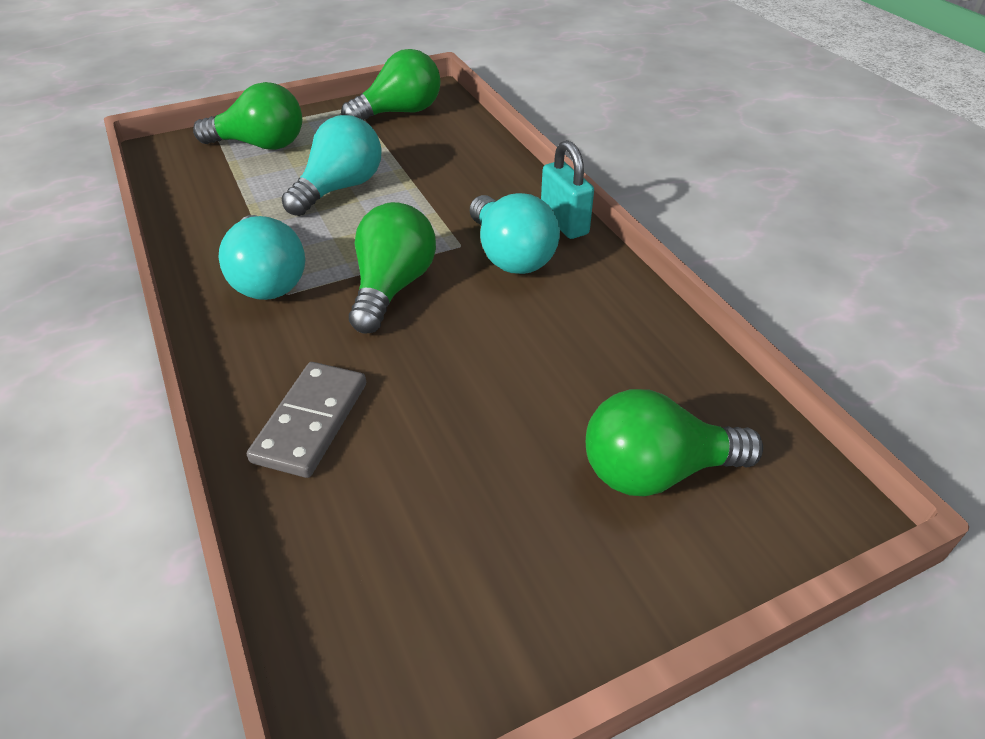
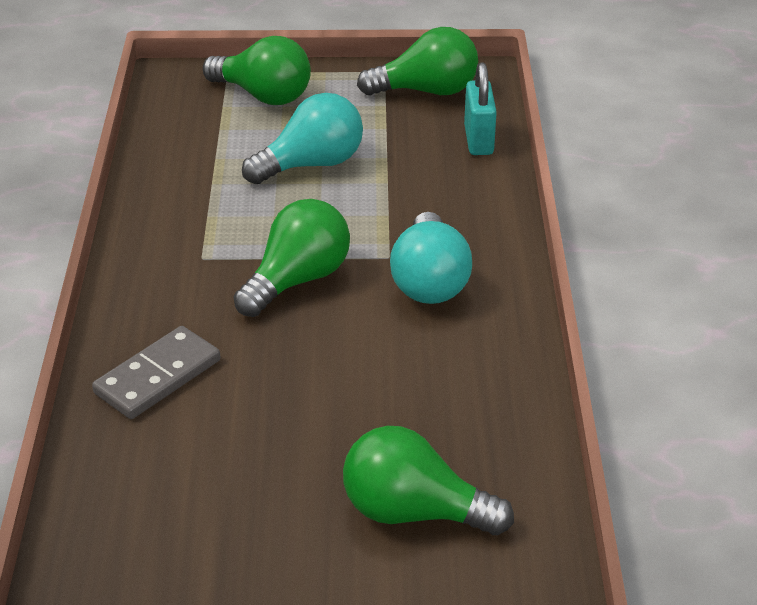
camera: 25 degrees right, 5 degrees down
turquoise light bulb [218,215,305,300] -> none
turquoise padlock [541,140,594,239] -> turquoise padlock moved to [464,62,497,155]

